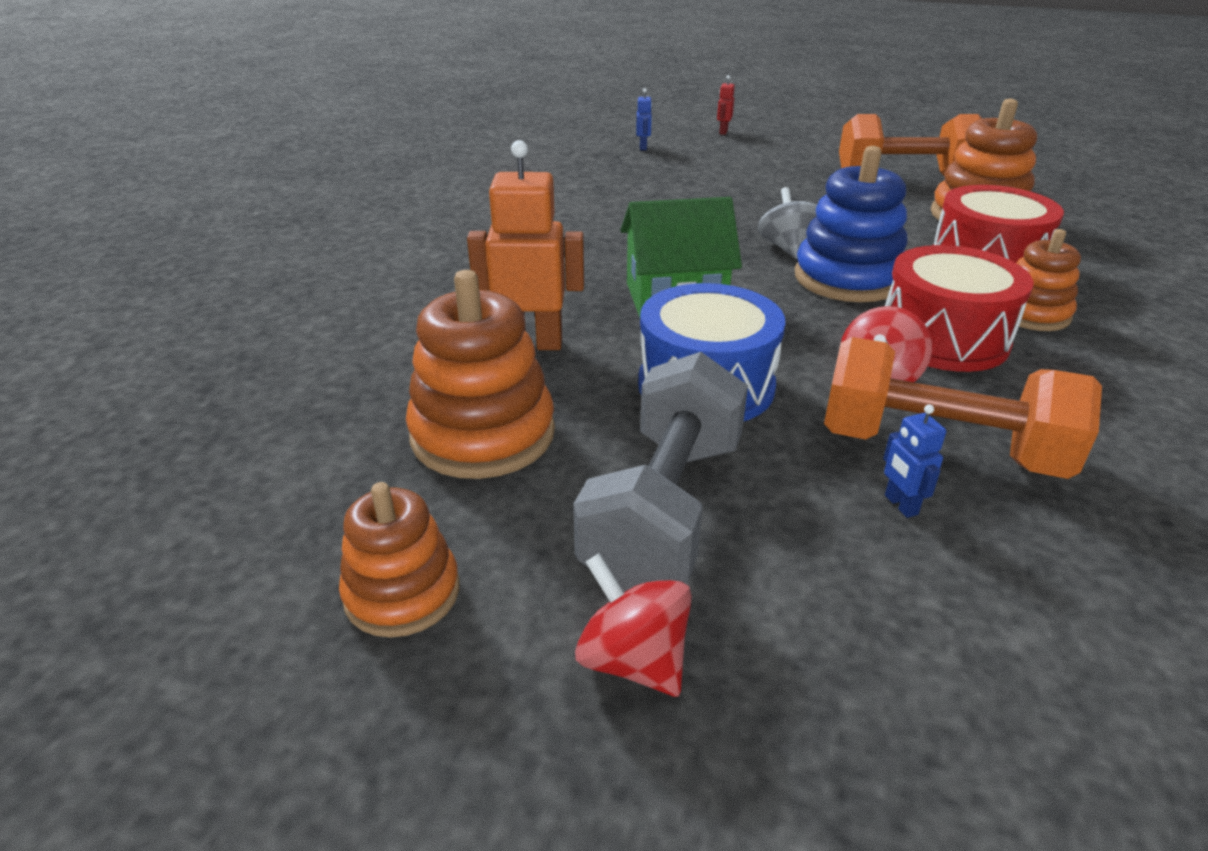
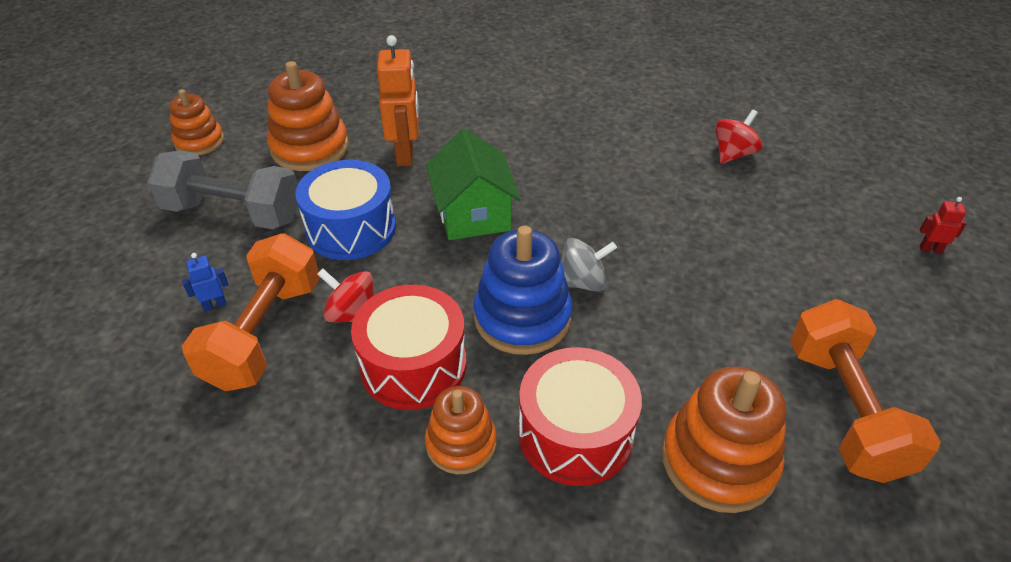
camera: 85 degrees right, 10 degrees up
red spinning top [575,553,692,697] -> red spinning top moved to [715,109,762,164]
blue robot [636,88,652,150] -> none

